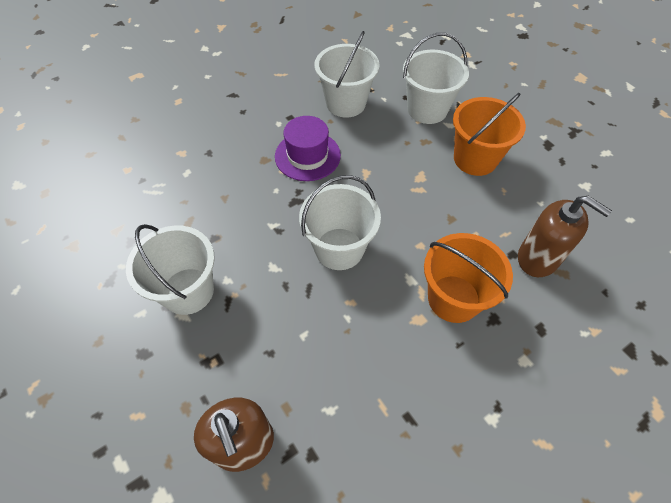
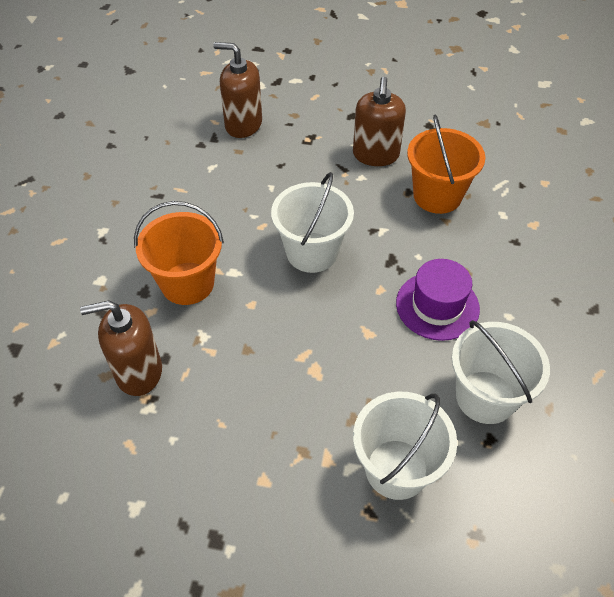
camera: 135 degrees right, 5 degrees down
white bucket [126,224,215,315] -> brown soap dispenser [353,77,406,166]
orange bucket [453,93,526,176] -> orange bucket moved to [407,114,485,214]

